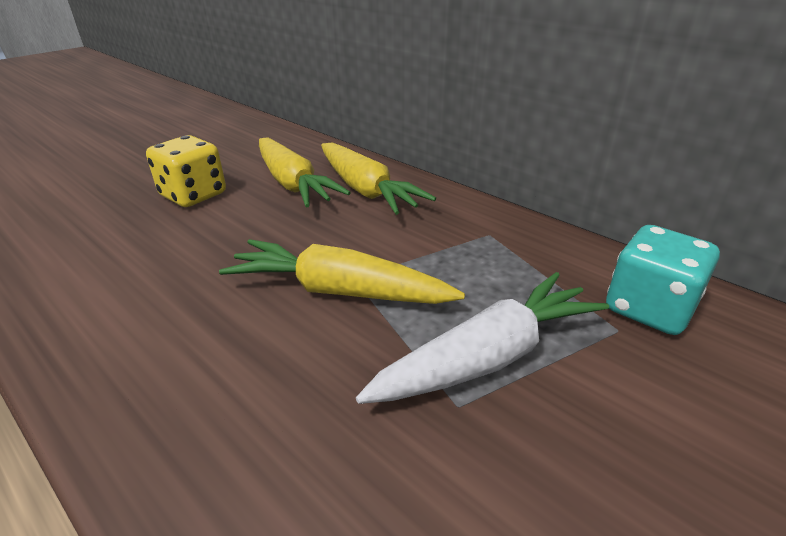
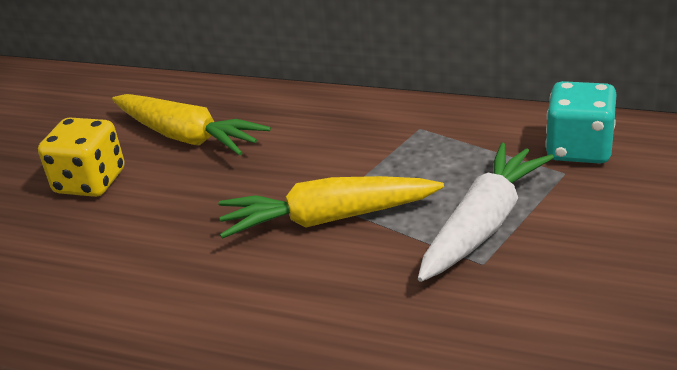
camera: 20 degrees left, 0 degrees up
yellow carrot [321,142,436,215] -> none

